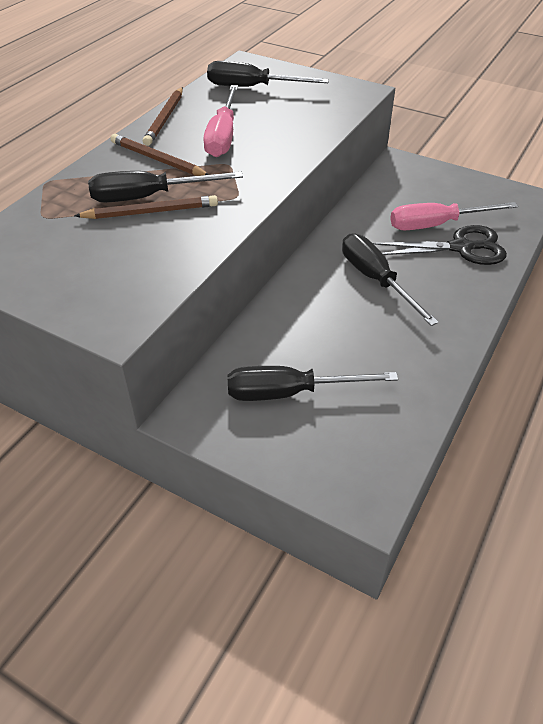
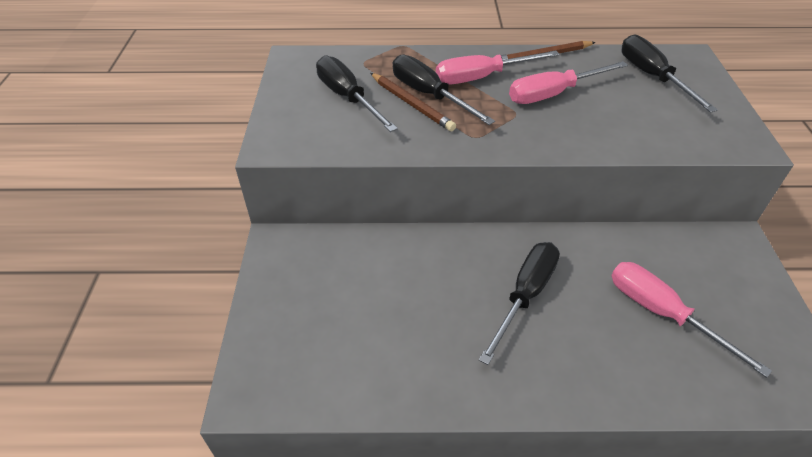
camera: 60 degrees right, 0 degrees up
brown pencil [111,134,209,176] -> pink screwdriver [436,51,560,84]
black screwdriver [228,366,398,401] -> black screwdriver moved to [316,55,398,132]
black scissors [373,225,507,265] -> none

